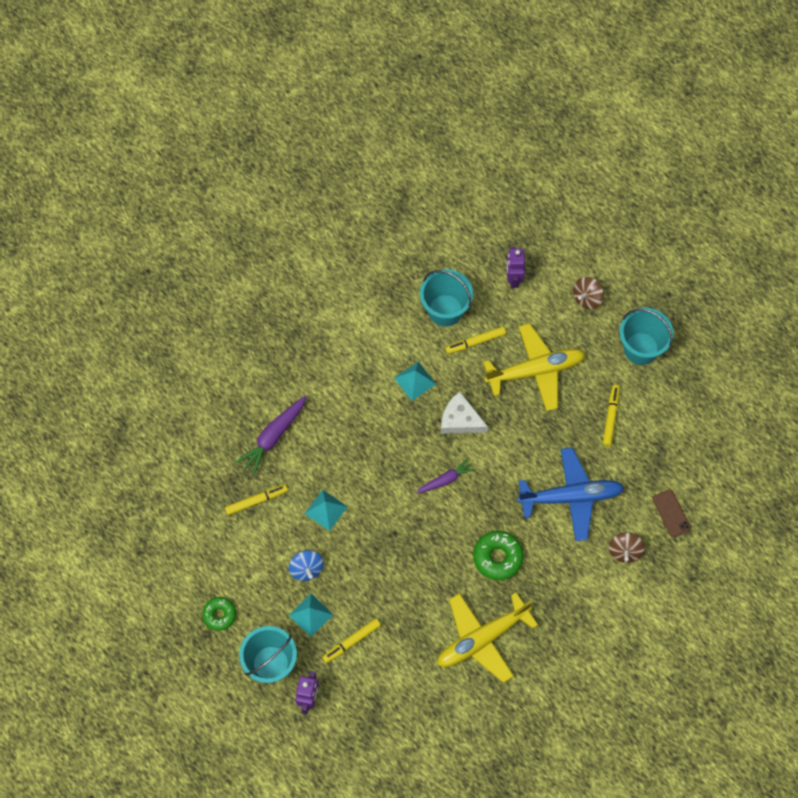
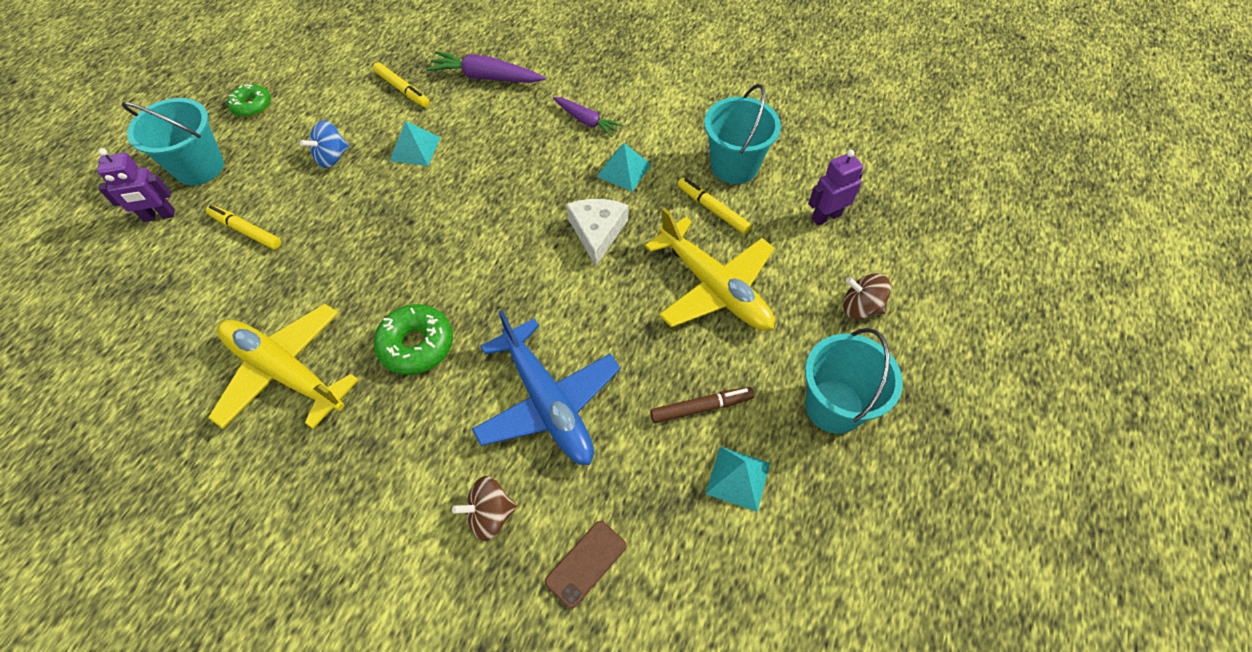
camera: 65 degrees right, 10 degrees down
turquoise pyramid [289,593,333,637] -> turquoise pyramid moved to [705,446,770,512]
purple carrot [416,458,476,494] -> purple carrot moved to [553,97,622,137]
yellow marker [603,385,620,446] -> brown marker [650,387,754,423]

